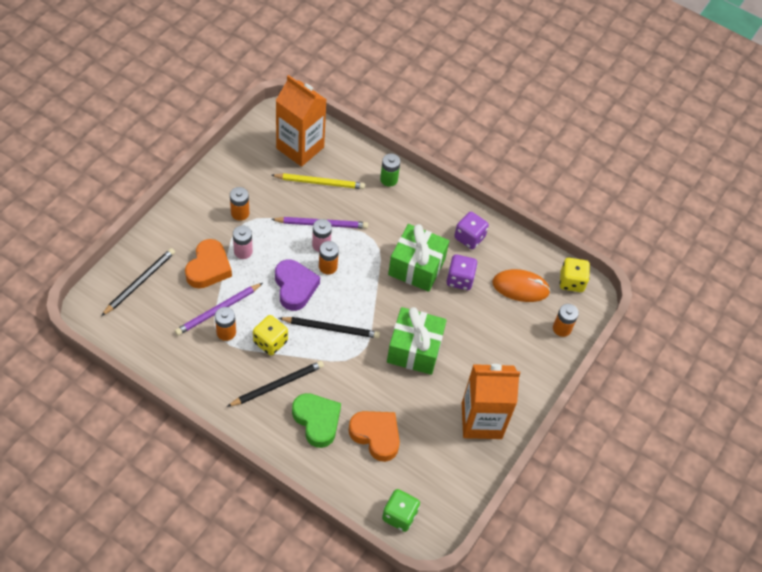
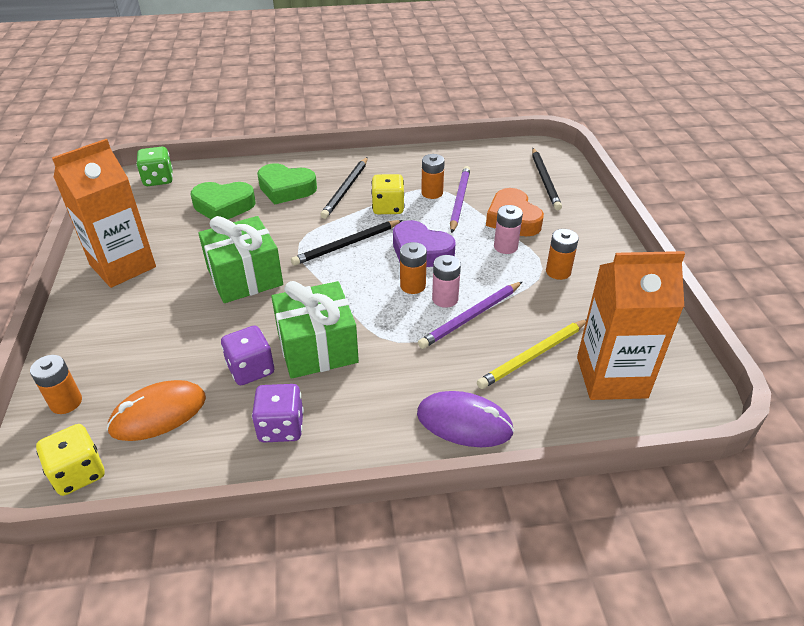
camera: 145 degrees right, 15 degrees down
orange heart [348,411,400,462] -> green heart [191,182,256,219]
green battery [380,153,400,187] -> purple mouse [417,391,514,447]

